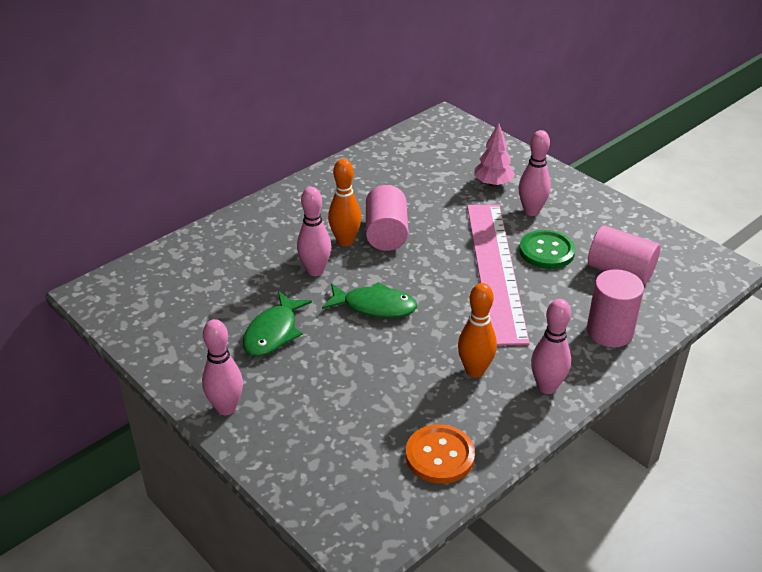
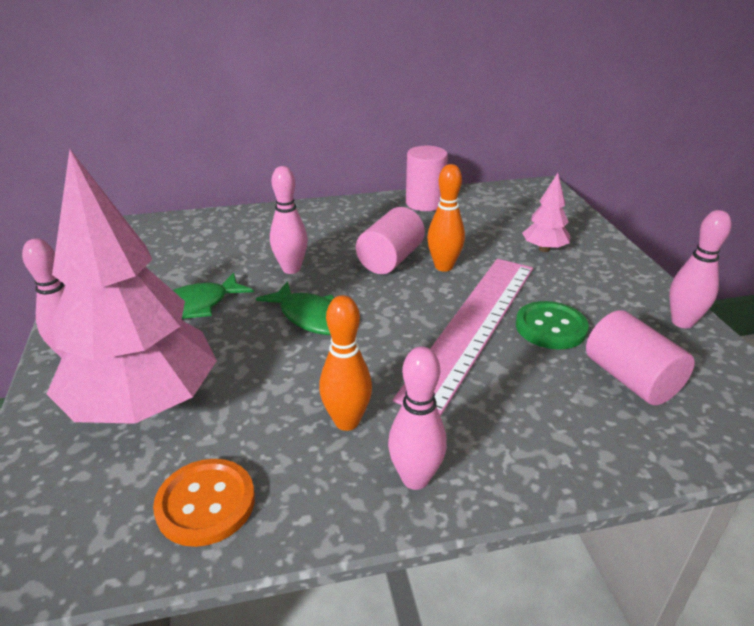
camera: 30 degrees right, 5 degrees down
orange bowling pin [328,159,361,246] -> orange bowling pin moved to [427,164,465,272]
pink bowling pin [519,130,551,216] -> pink bowling pin moved to [669,210,731,329]
pink cylinder [587,269,644,347] -> pink cylinder moved to [406,146,448,211]
none -> pink tree [47,149,217,424]

